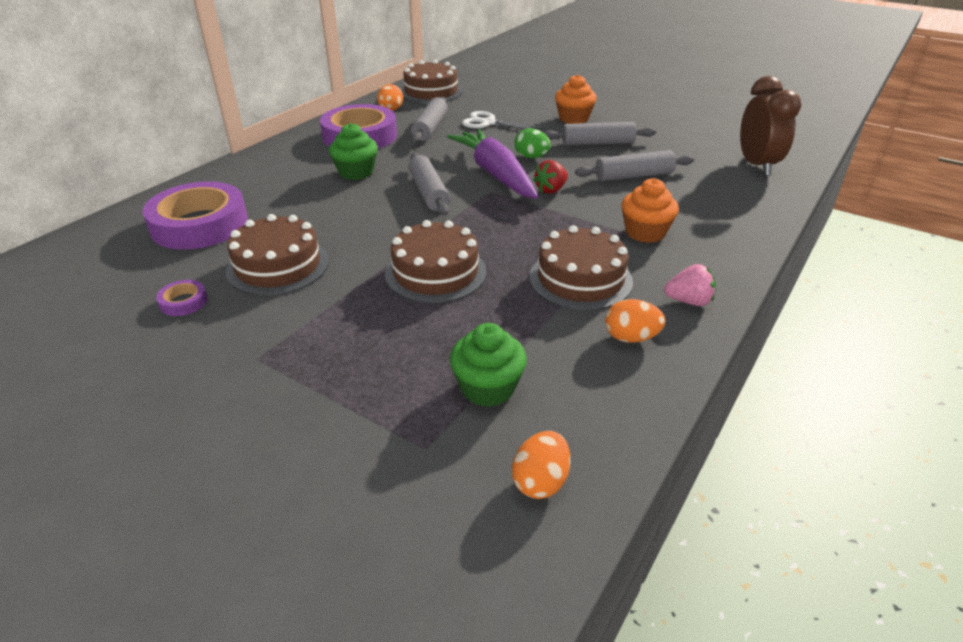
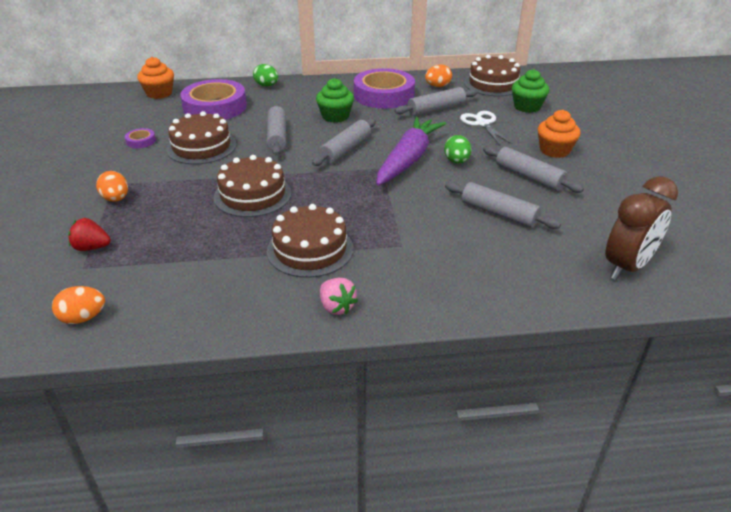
camera: 50 degrees right, 0 degrees up
green cupcake [450,323,527,407] -> green cupcake moved to [512,69,549,113]
red strawberry [533,160,568,194] -> red strawberry moved to [68,218,111,251]
orange egg [605,299,665,343] -> orange egg moved to [96,171,128,202]
orange cupcake [622,178,679,243] -> orange cupcake moved to [137,57,174,99]
none -> green egg [253,64,279,87]
none -> grey rolling pin [267,104,286,155]

